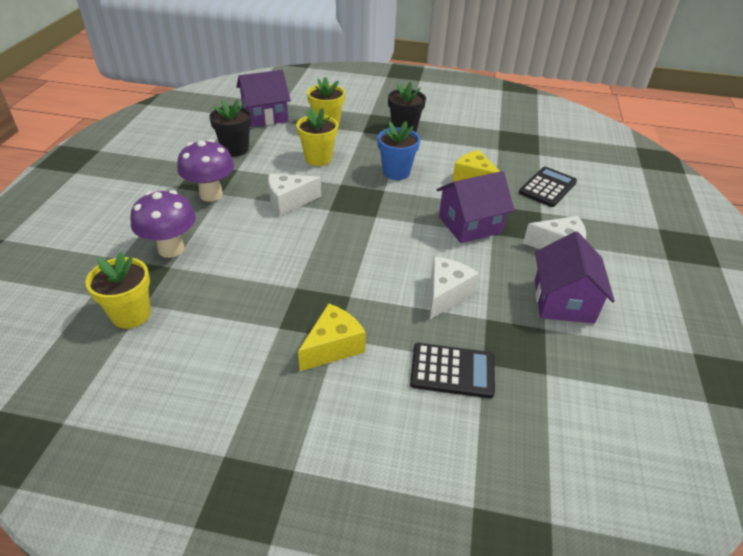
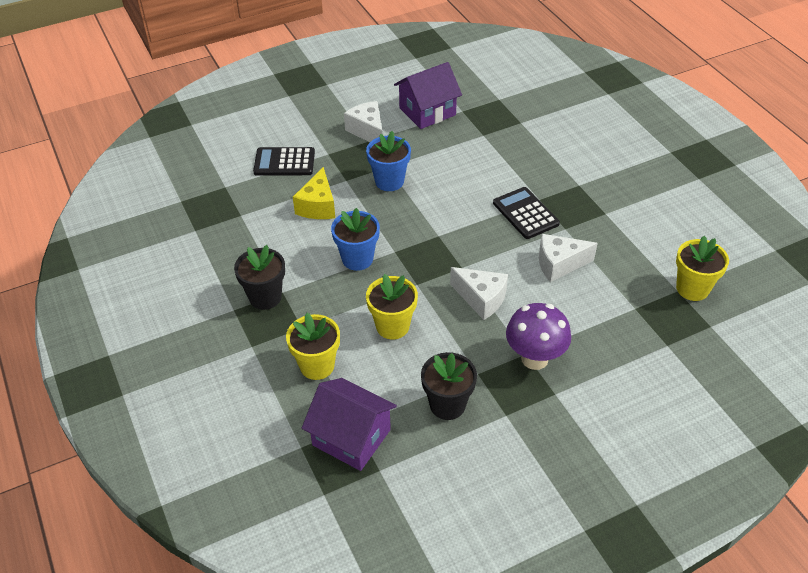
camera: 125 degrees left, 5 degrees up
purple mushroom [130,190,196,258] -> none
yellow cheese [298,303,366,371] -> none
black calculator [410,343,495,398] -> black calculator moved to [493,187,560,239]
white cheese [430,257,479,319] -> white cheese moved to [539,234,598,282]
purple house [437,171,515,243] -> blue flower pot [366,131,411,191]

